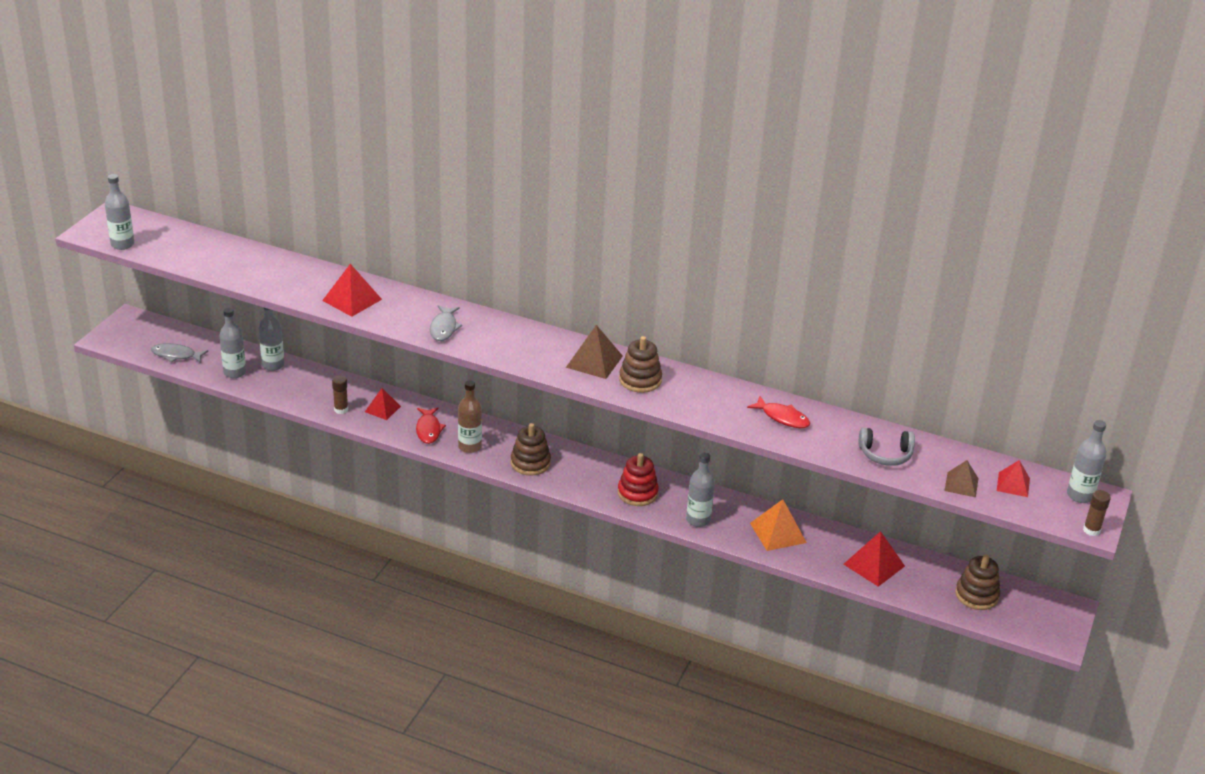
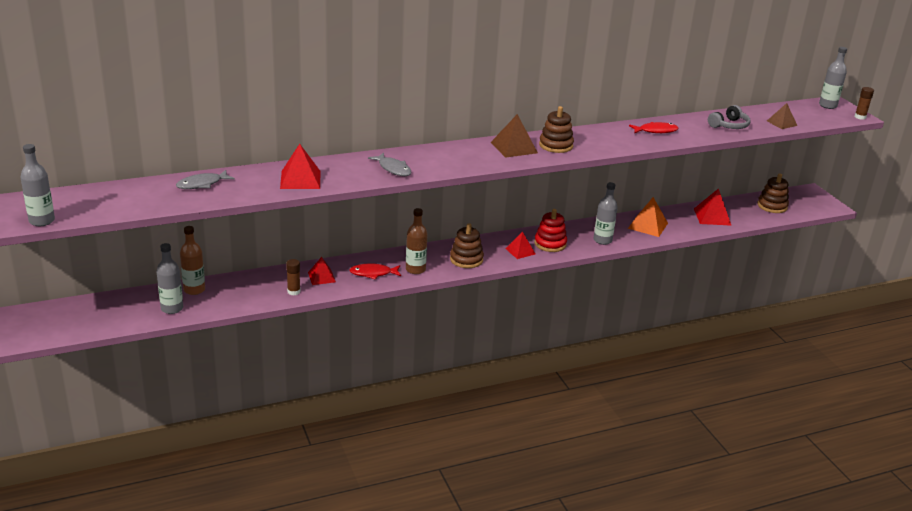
camera: 45 degrees left, 5 degrees down
grey fish [151,343,208,363] -> grey fish moved to [176,170,235,189]
grey bottle [259,307,284,371] -> brown bottle [180,226,205,295]
red fish [416,407,446,444] -> red fish turned 135 degrees clockwise [349,263,401,280]
red pyramid [997,460,1030,497] -> red pyramid moved to [505,232,535,259]

